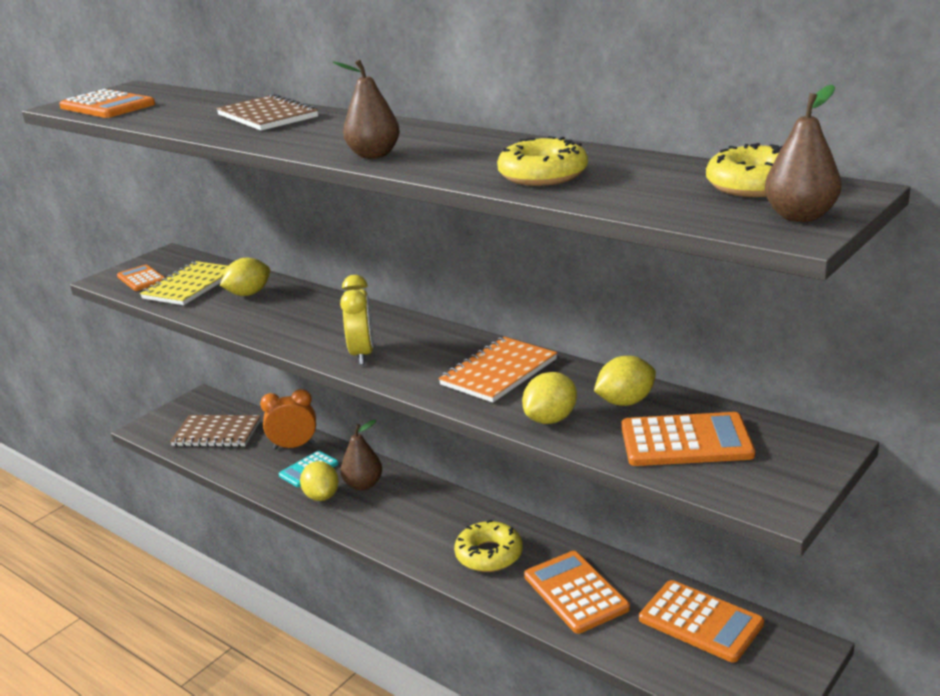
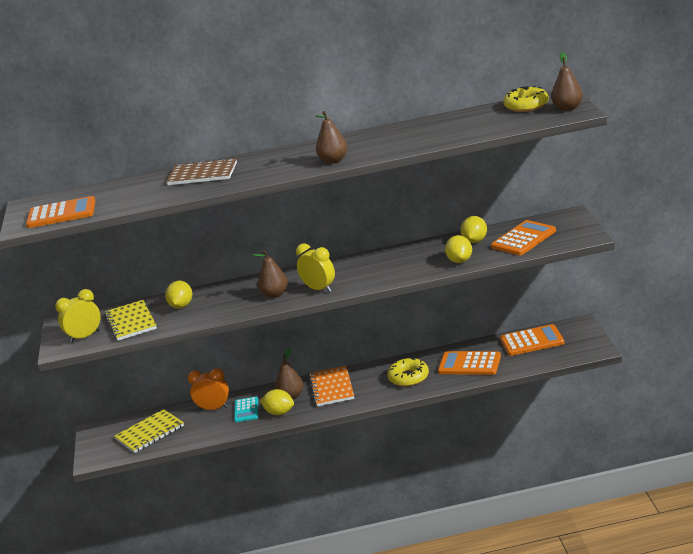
camera: 45 degrees left, 0 degrees up
orange calculator [117,265,165,291] -> yellow clock [55,289,100,343]
brown notebook [170,415,261,447] -> yellow notebook [114,409,184,453]
orange clock [260,389,316,450] -> orange clock turned 60 degrees clockwise [188,368,229,410]
orange notebook [438,337,557,403] -> orange notebook moved to [309,366,354,406]
yellow donut [497,136,588,186] -> none
none -> brown pear [252,250,288,298]

